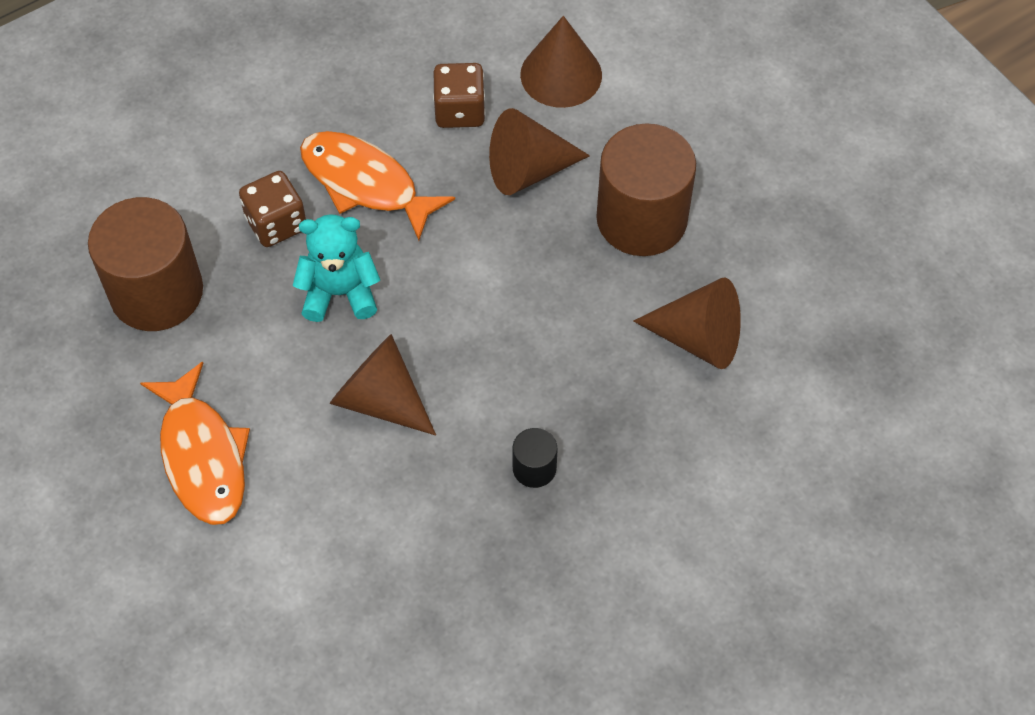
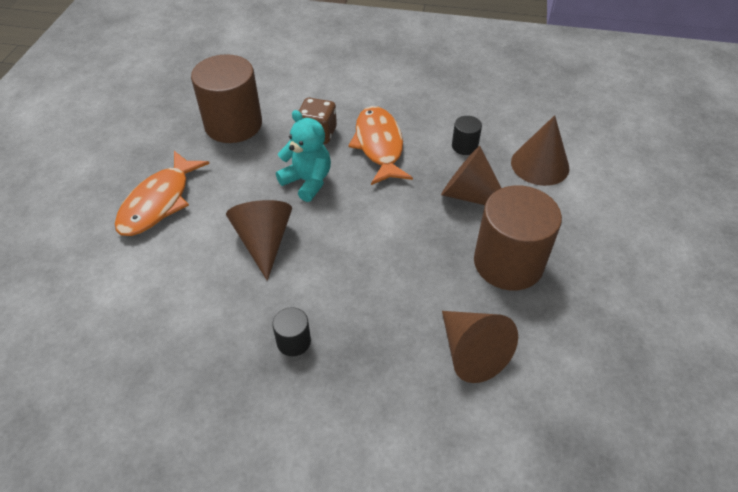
camera: 45 degrees right, 10 degrees down
brown dice [433,63,485,128] -> black cylinder [452,116,482,155]

